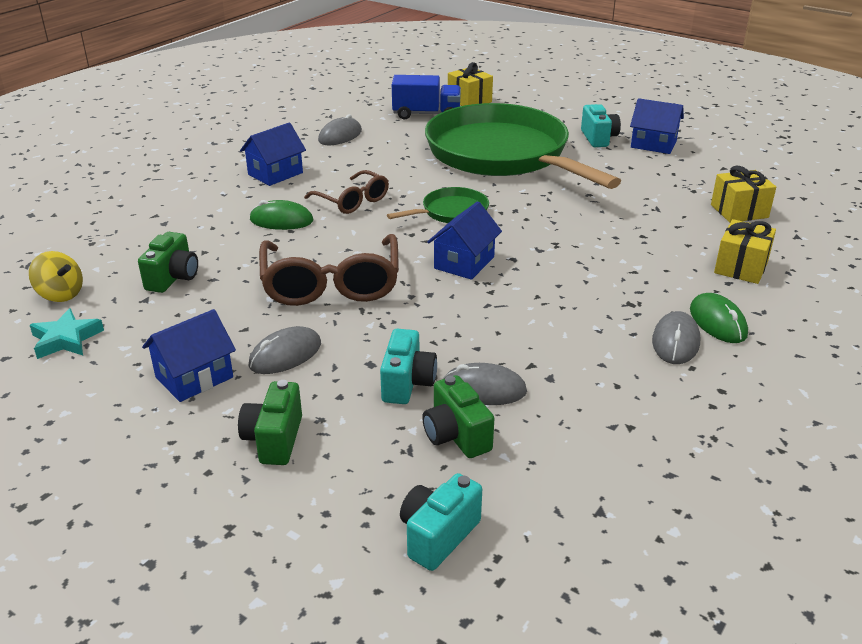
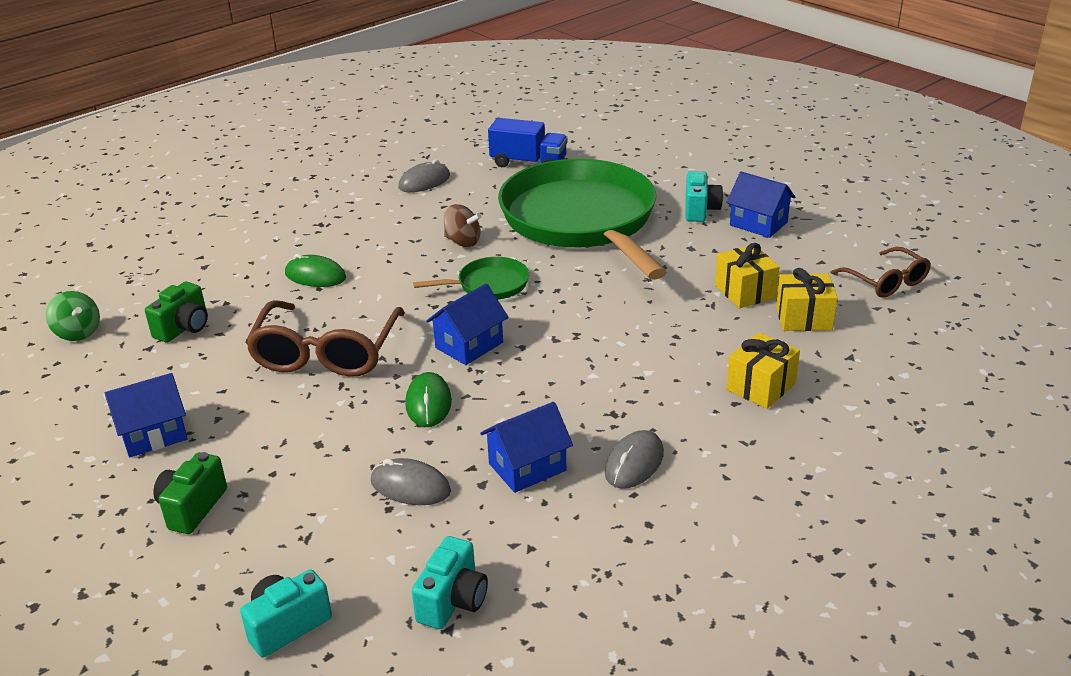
camera: 15 degrees right, 0 degrees up
yellow spinning top [29,251,83,302] -> green spinning top [45,291,100,341]
turquoise star [30,308,104,359] -> none
blue house [240,123,306,186] -> blue house moved to [480,402,573,493]
grey mouse [248,326,321,374] -> none
brown glasses [304,170,389,214] -> brown glasses moved to [831,247,931,298]
turquoise camera [380,329,437,404] -> turquoise camera moved to [412,536,488,629]
green camera [422,375,494,458] -> none
yellow gift [448,62,493,106] -> yellow gift moved to [715,243,779,308]
green mouse [690,293,748,343] -> green mouse moved to [405,372,452,427]
none -> brown spinning top [444,204,481,247]

